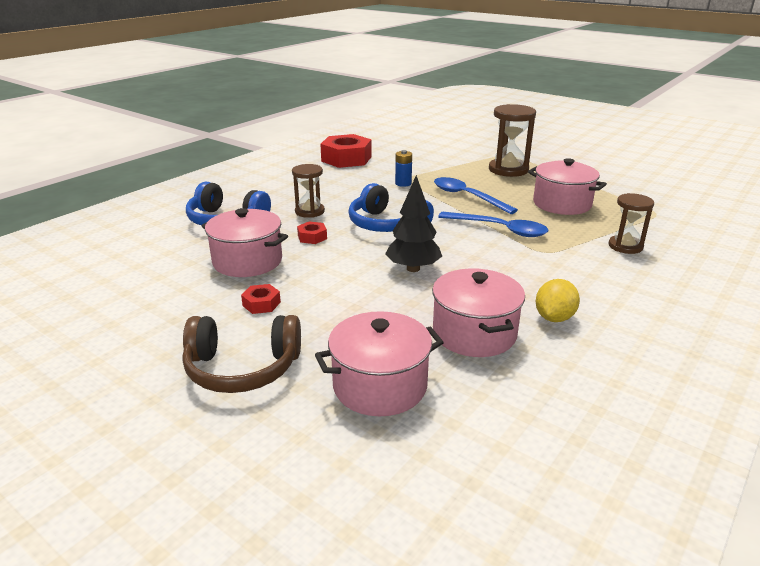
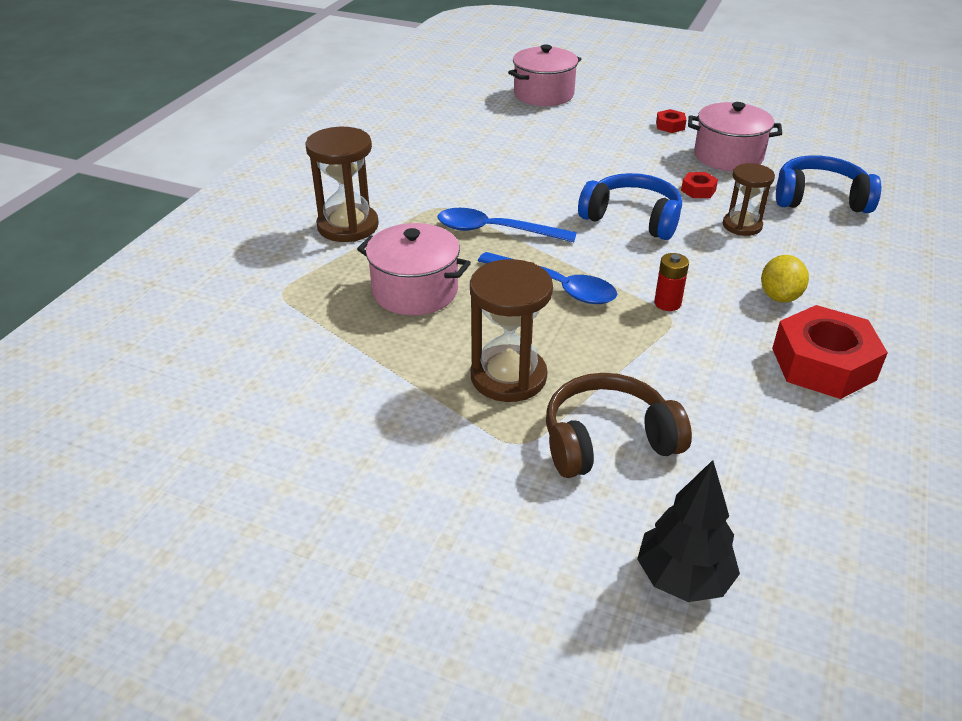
camera: 165 degrees right, 10 degrees up
brown headphones [182,315,301,393] -> brown headphones moved to [546,373,692,478]
black tree [385,175,442,272] -> black tree moved to [637,460,740,602]
blue battery [395,150,412,187] -> red battery [654,253,689,311]
pink pot [432,268,525,357] -> none
yellow lemon [536,279,580,322] -> yellow lemon moved to [761,255,809,303]
brown hourglass [609,193,654,254] -> brown hourglass [305,127,379,242], size x1.57

